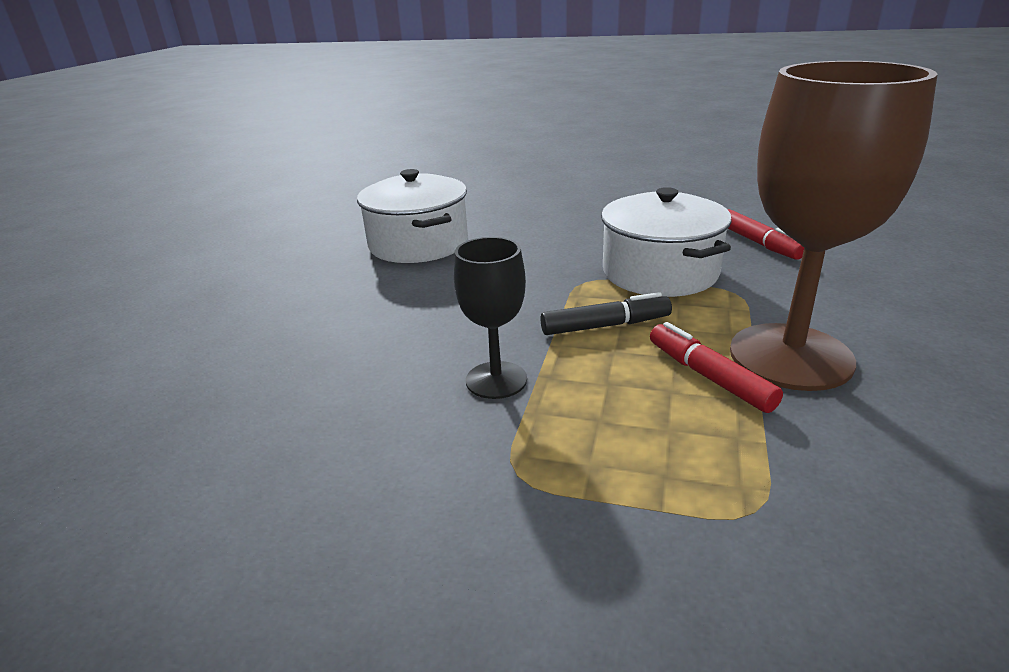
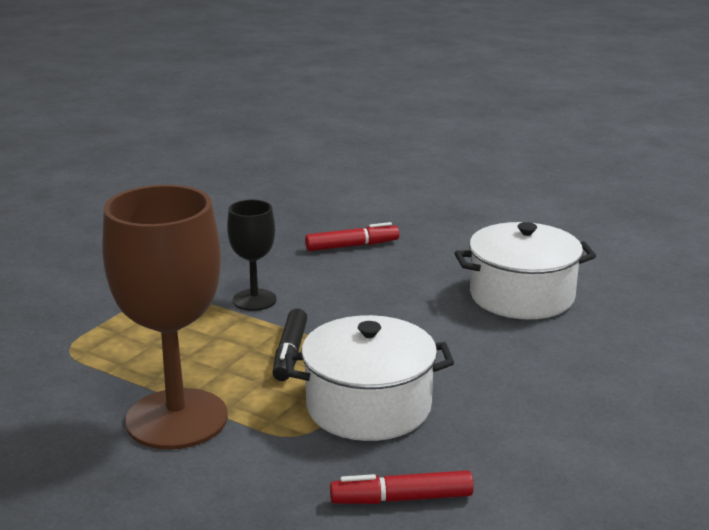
camera: 105 degrees right, 5 degrees down
red marker [650,322,783,413] -> red marker moved to [305,222,399,251]

